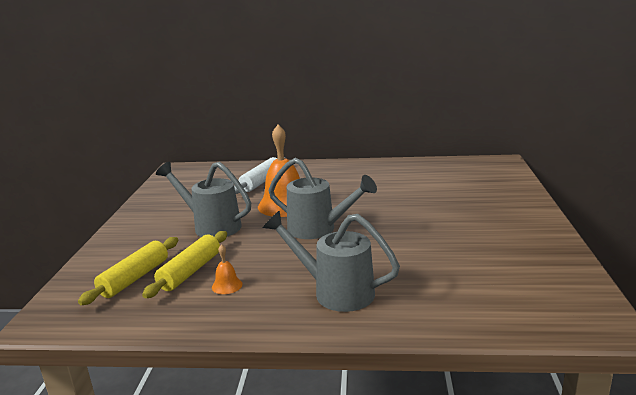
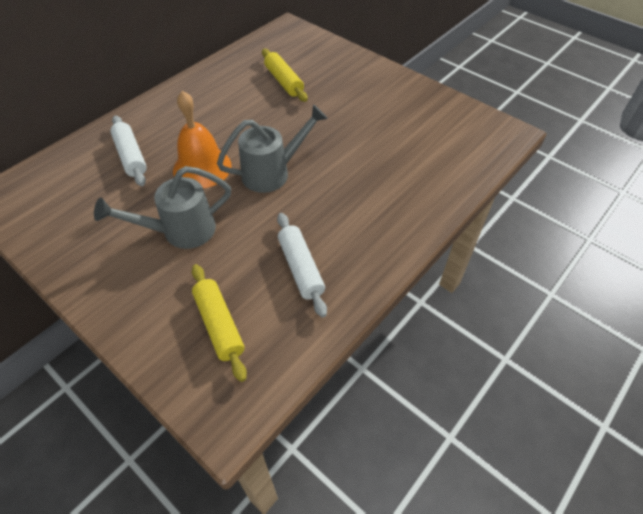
camera: 55 degrees left, 30 degrees up
yellow rolling pin [142,231,227,298] -> yellow rolling pin moved to [262,49,308,102]
orange bell [212,244,242,294] -> white rolling pin [277,213,327,318]
grey watering can [263,211,400,312] -> none

